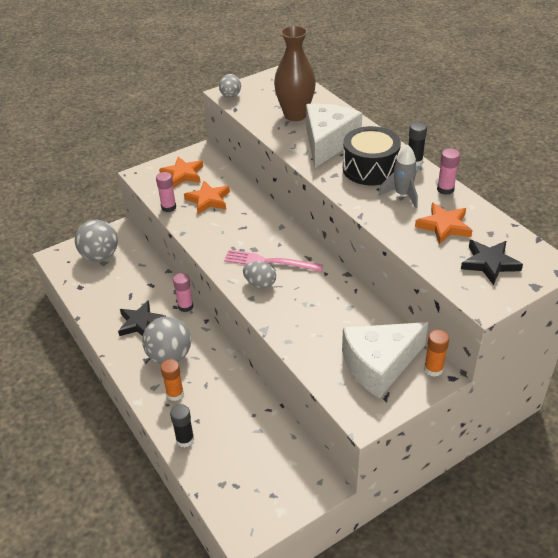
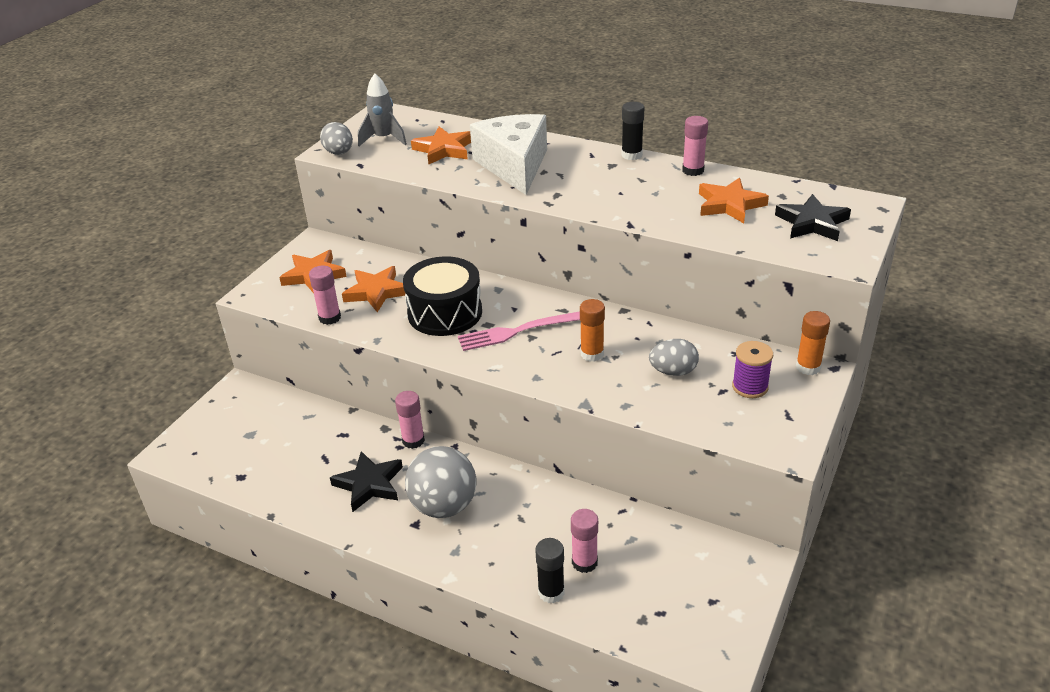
camera: 30 degrees left, 5 degrees down
grey ball [75,220,118,262] -> none
orange glue stick [161,359,184,401] -> orange glue stick moved to [580,299,605,362]
grey egg [243,261,276,288] -> grey egg moved to [649,339,699,376]
brown vase [274,26,316,121] -> orange star [411,127,471,165]
white cheese [342,322,428,399] -> purple spool [732,341,773,398]
black drum [343,126,401,185] -> black drum moved to [403,256,482,336]
grey rocket [379,145,418,208] -> grey rocket moved to [358,73,407,146]
none -> pink glue stick [571,509,598,573]

